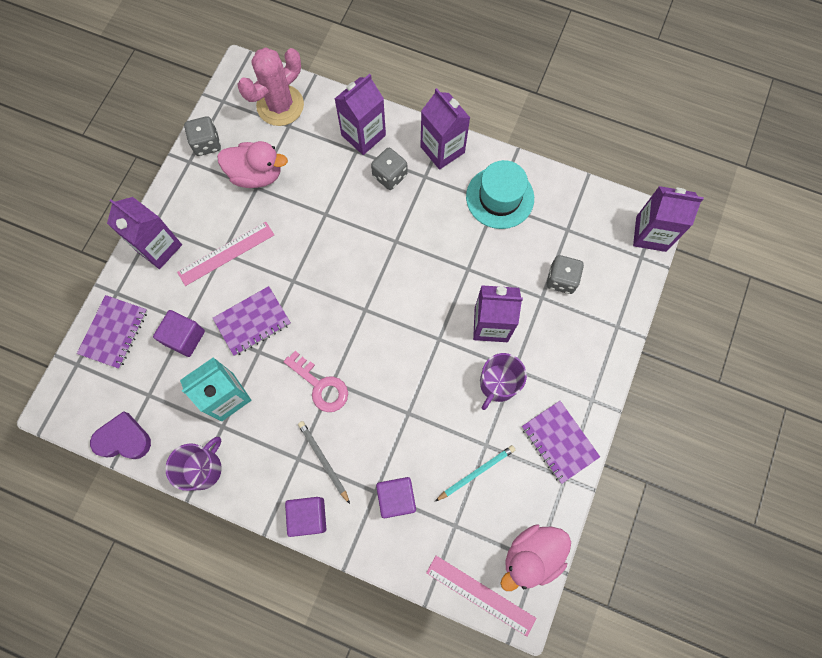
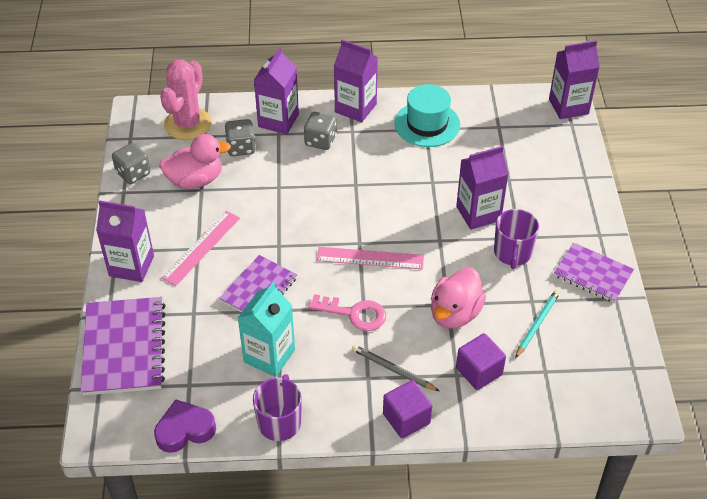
camera: 25 degrees left, 25 degrees down
purple notebook [77,295,147,369] -> purple notebook [80,297,166,396], size x1.55
purple cube [153,310,205,357] -> none
pink ruler [426,556,536,636] -> pink ruler moved to [317,247,424,270]
pink duck [500,524,571,591] -> pink duck moved to [431,268,486,329]
grey dice [546,255,584,294] -> grey dice moved to [225,119,256,156]

